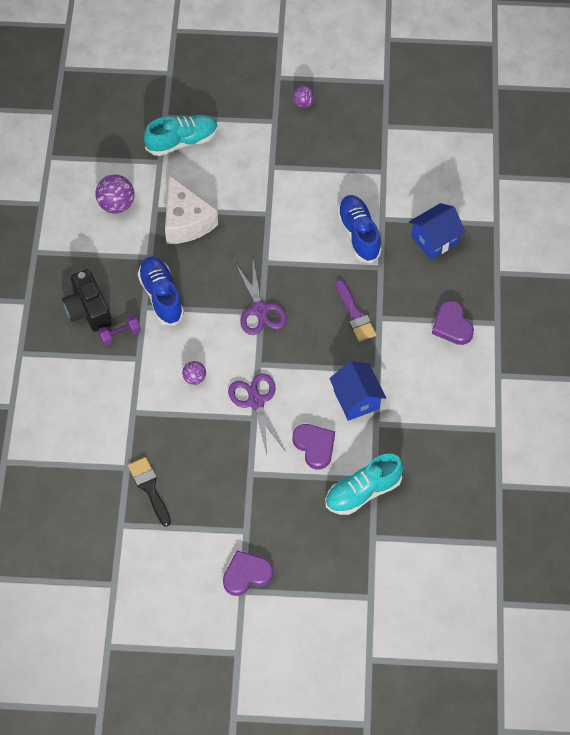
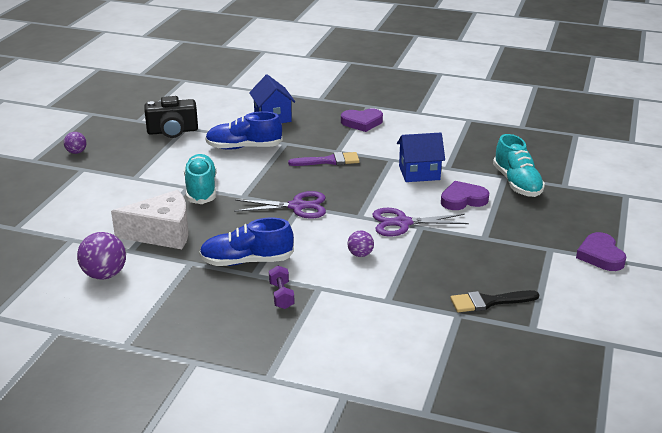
camera: 75 degrees left, 30 degrees down
black camera [62,269,112,332] -> black camera moved to [144,96,198,138]
turquoise shoe [144,115,218,156] -> turquoise shoe moved to [184,154,217,204]

